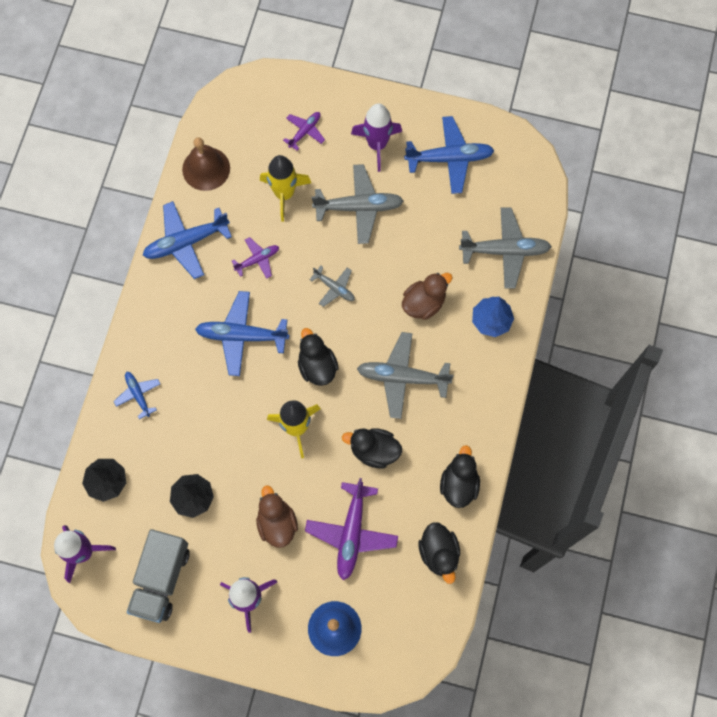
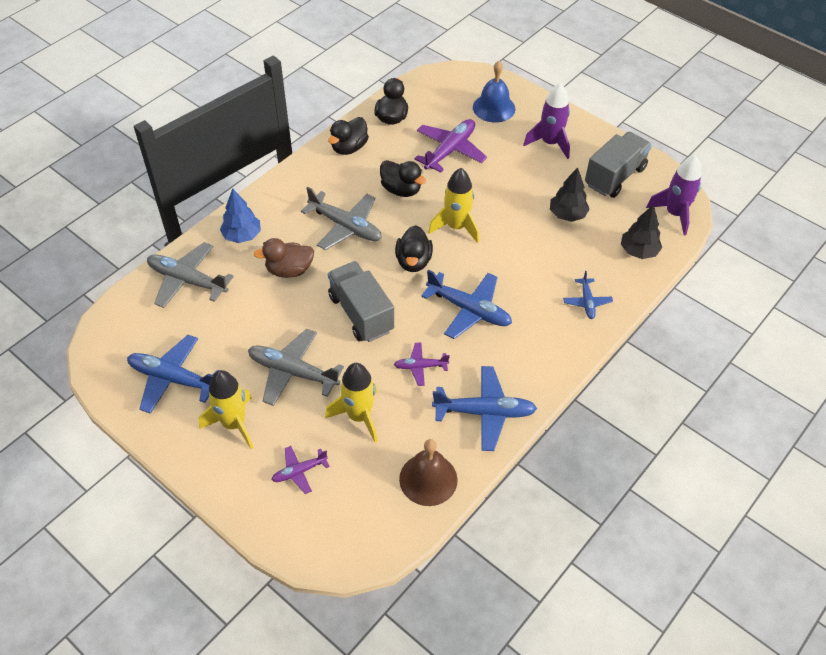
camera: 155 degrees left, 20 degrees down
brown duck [256,486,298,548] -> none
grey plane [309,266,355,307] -> grey truck [328,261,394,342]
purple rocket [351,103,402,172] -> yellow rocket [199,370,253,449]

